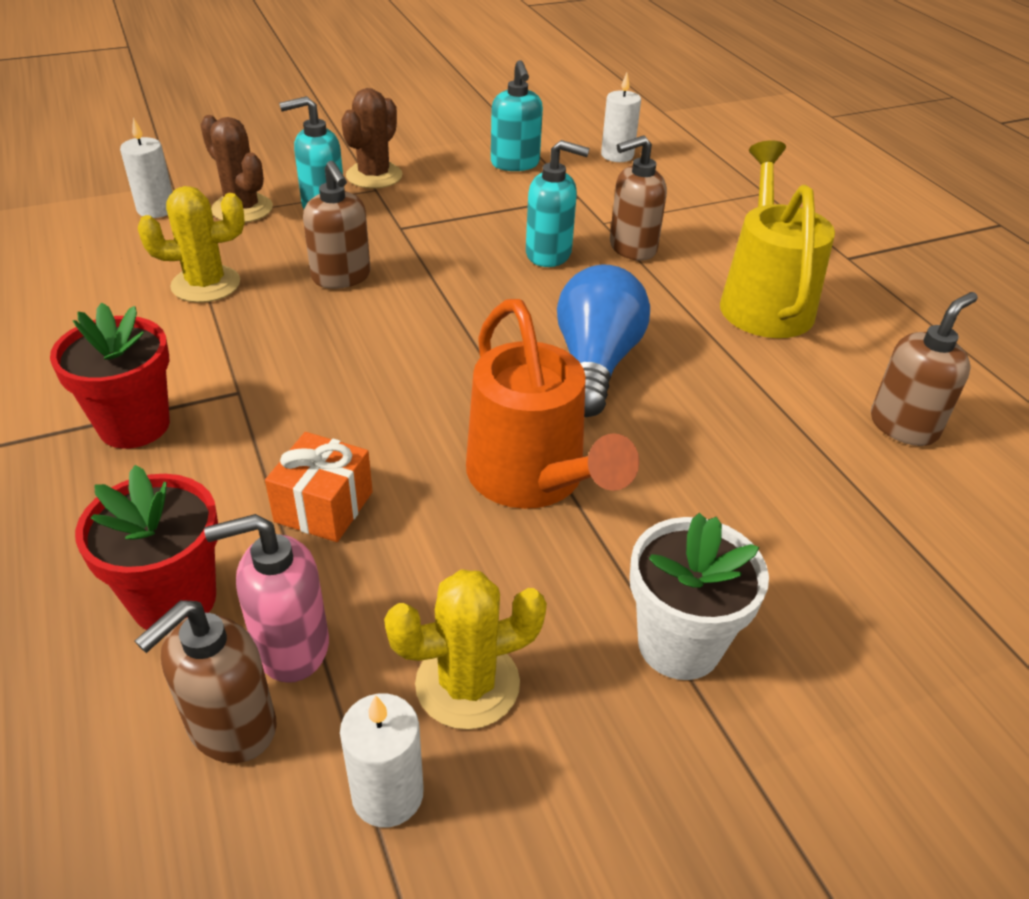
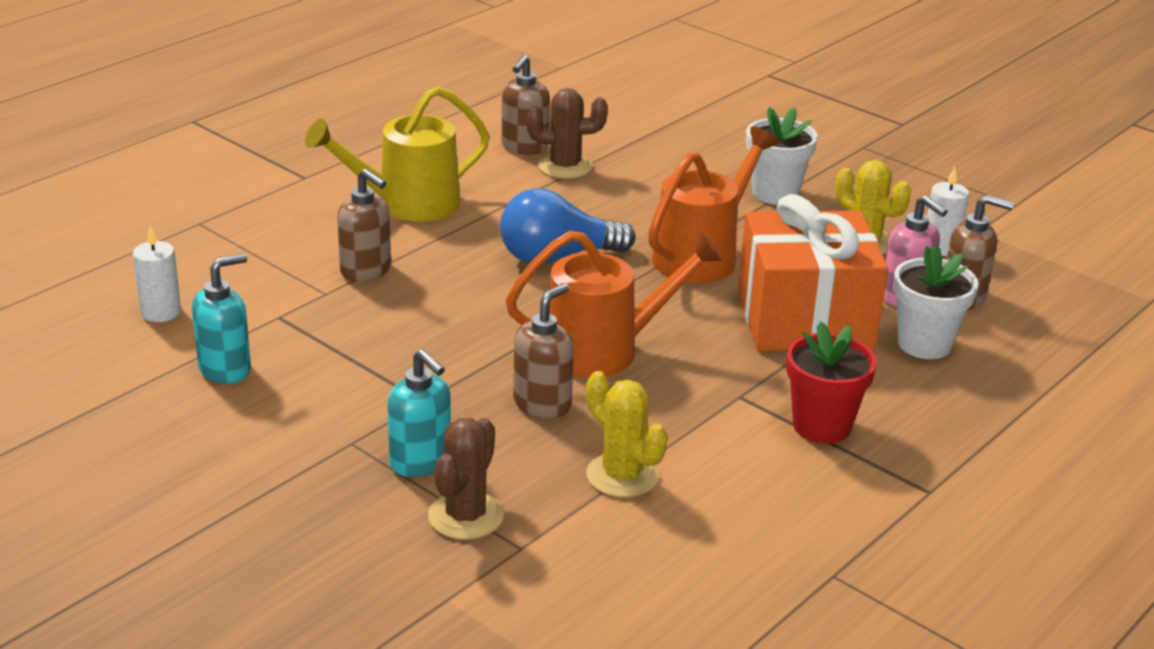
camera: 115 degrees left, 10 degrees down
red flower pot [75,465,218,630] -> white flower pot [893,245,978,359]
white candle [120,118,173,218] -> none
orange gift [265,432,373,542] -> orange gift [738,194,888,351], size x2.21
brown cactus [341,88,403,189] -> brown cactus moved to [527,88,608,179]
turquoise soap dispenser [526,140,590,267] -> none
brown soap dispenser [871,292,978,446] -> brown soap dispenser turned 90 degrees counterclockwise [501,55,550,155]
none -> orange watering can [506,230,723,378]

